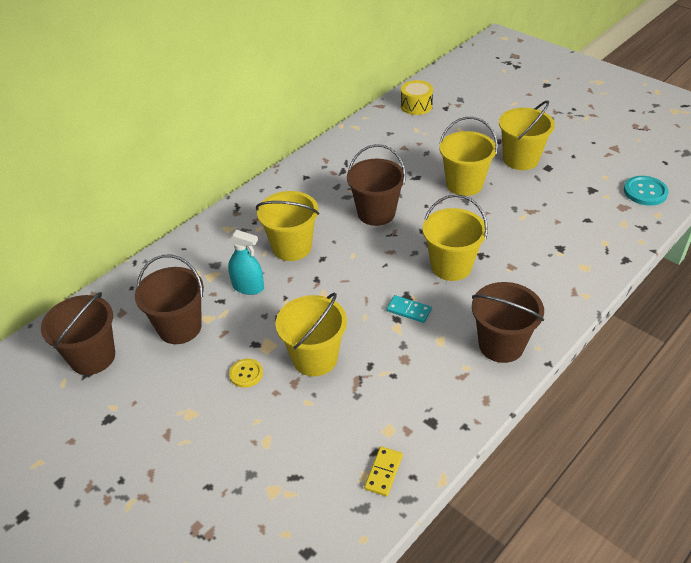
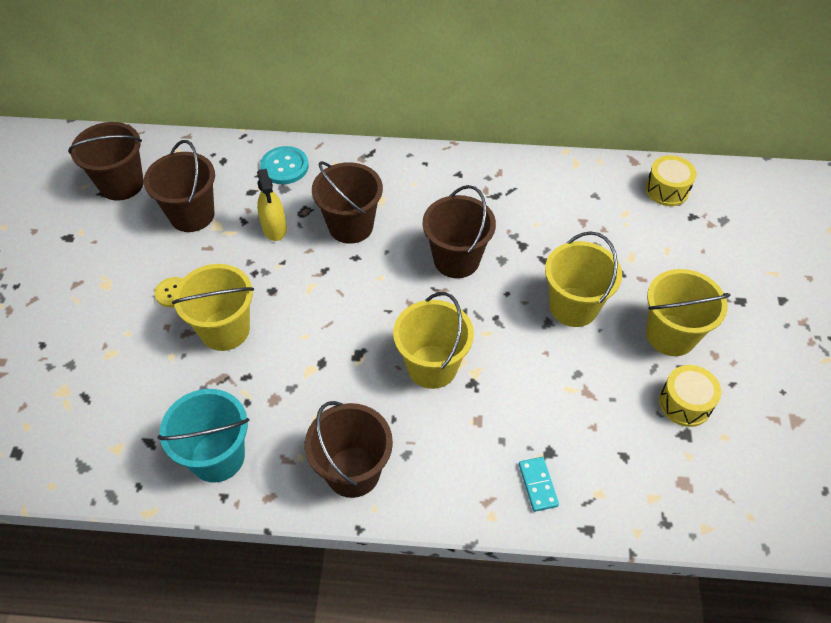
camera: 50 degrees right, 10 degrees up
turquoise spray bottle [228,230,264,295] -> yellow spray bottle [257,169,287,241]
yellow bucket [256,191,319,261] -> brown bucket [312,161,383,244]
yellow domino [364,446,403,496] -> none
turquoise domino [387,295,432,323] -> turquoise domino moved to [519,457,559,512]
turquoise button [624,176,669,206] -> turquoise button moved to [260,146,309,184]
none -> turquoise bucket [157,389,249,483]
none -> yellow drum [659,365,721,427]

